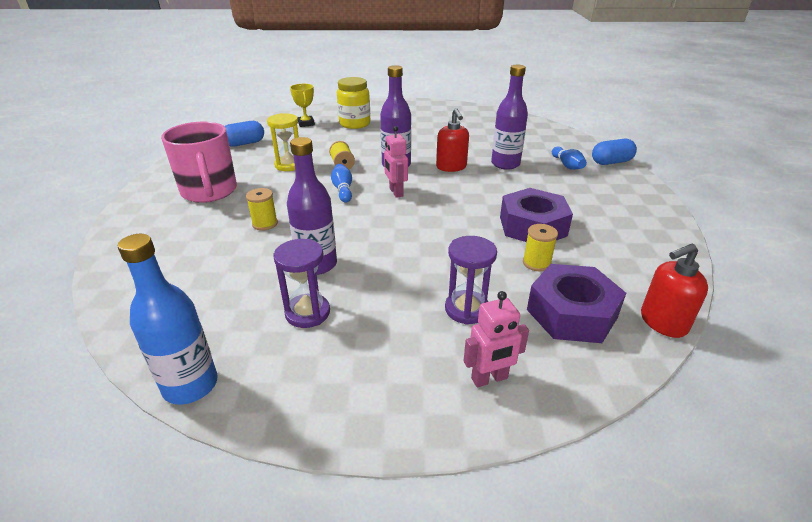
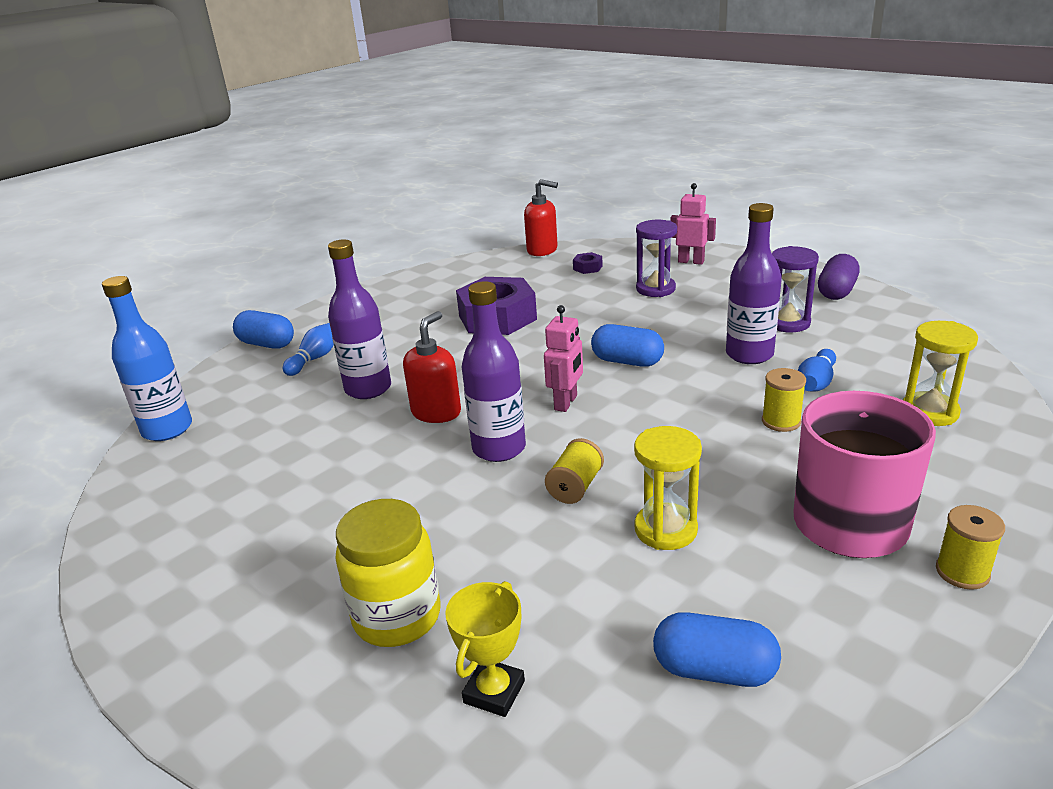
camera: 135 degrees left, 5 degrees down
blue bottle [118,234,218,405] -> blue bottle moved to [102,276,192,441]
blue bowling pin [331,164,352,202] -> blue bowling pin moved to [798,349,836,391]
yellow spool [523,224,558,271] -> yellow spool moved to [936,505,1005,590]
purple nut [527,264,626,343] -> purple nut [573,252,603,274], size x0.41
none -> blue capsule [591,324,664,367]
none -> purple capsule [818,254,860,300]
none -> yellow hourglass [903,321,978,426]

